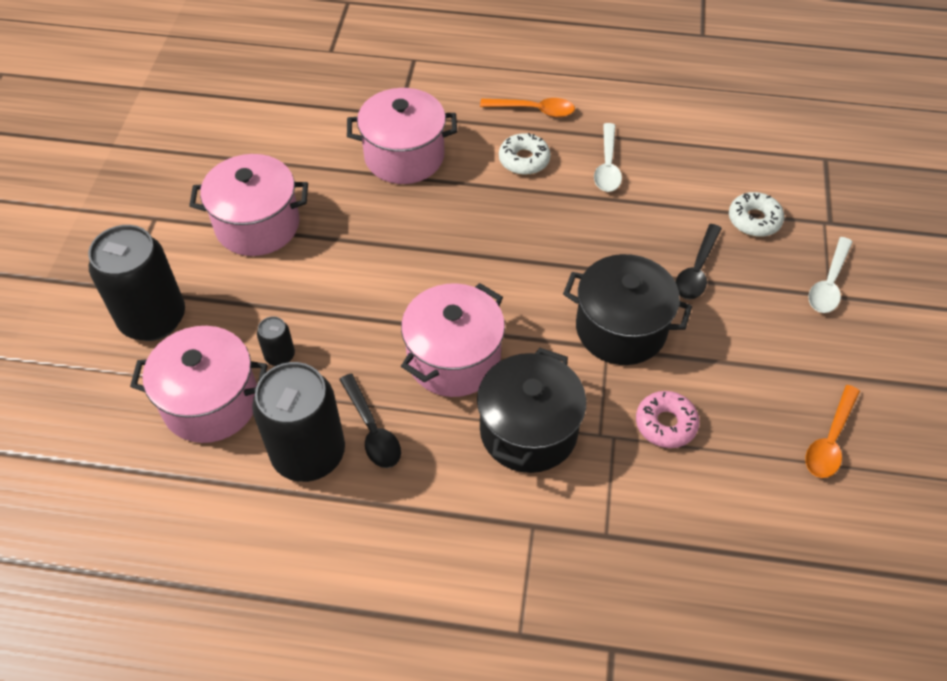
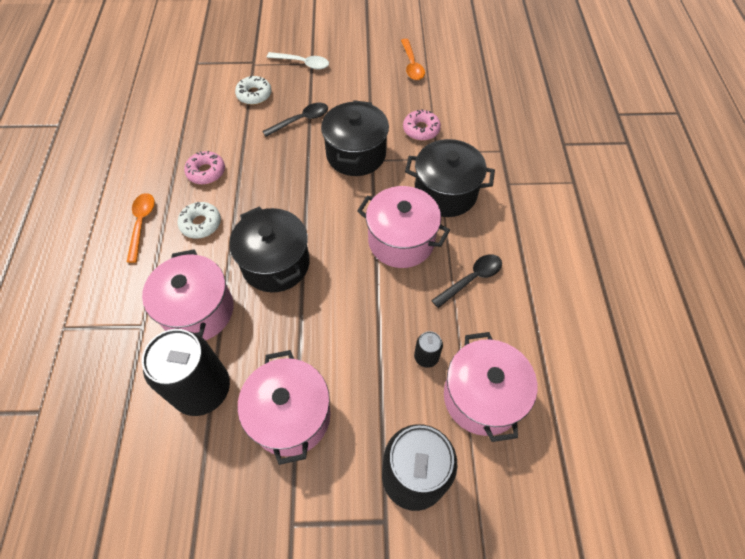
camera: 100 degrees left, 5 degrees up
black can [252,362,345,482] -> black can moved to [142,329,230,416]
white spoon [594,123,622,192] -> pink donut [184,151,225,185]
black spoon [676,224,722,300] -> black spoon turned 45 degrees counterclockwise [262,103,328,137]
orange spoon [805,385,860,478] -> orange spoon turned 60 degrees clockwise [401,39,425,80]
none -> black pot [229,206,310,292]

